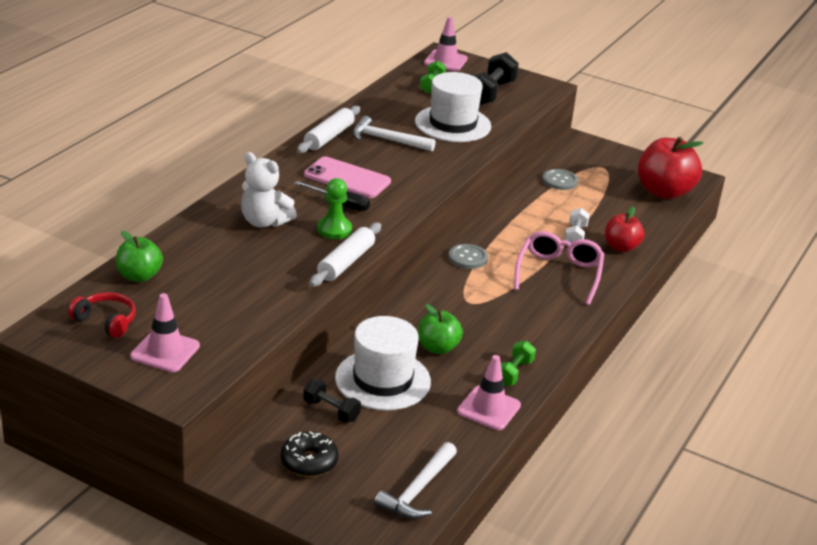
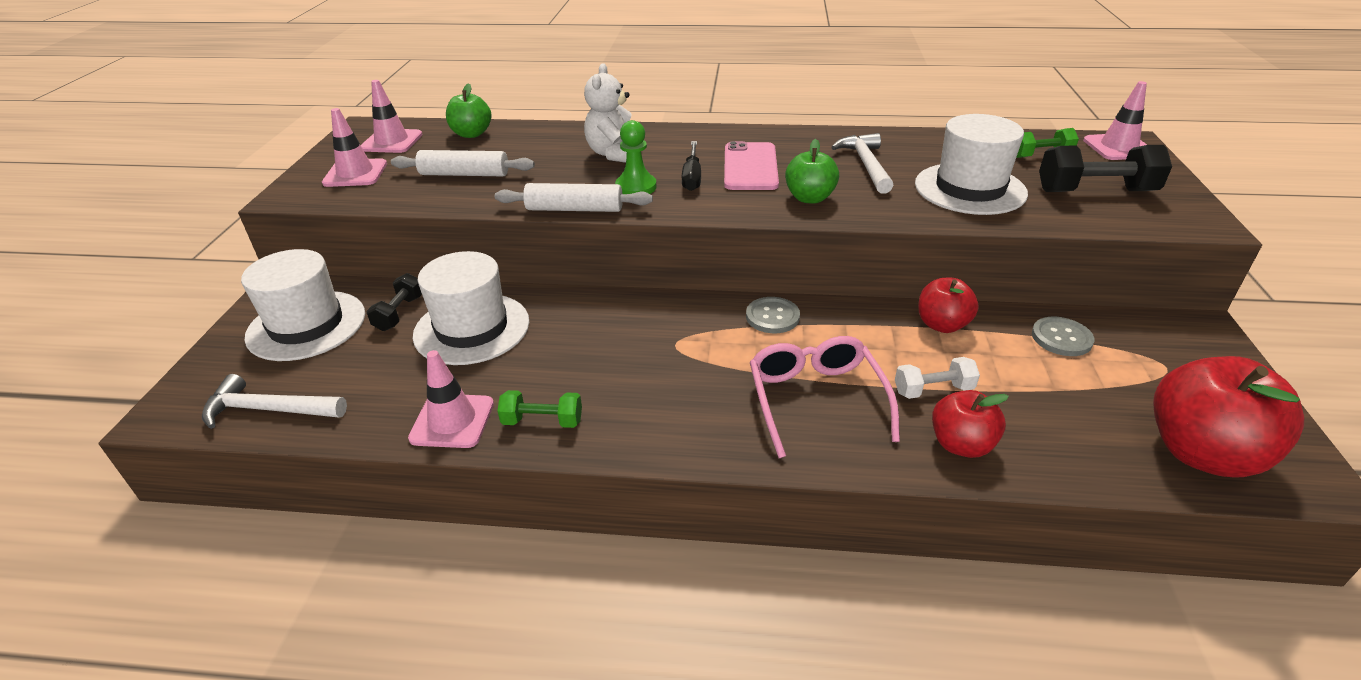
camera: 70 degrees right, 5 degrees up
red headphones [68,292,136,338] -> pink traffic cone [361,80,423,153]
black donut [280,432,339,477] -> white hat [241,249,365,361]
white rolling pin [297,106,360,153] -> white rolling pin moved to [391,150,535,176]
green apple [418,304,463,354] -> green apple moved to [785,139,839,204]
pink glasses [514,231,604,305] -> pink glasses turned 90 degrees counterclockwise [750,336,900,458]
none -> red apple [918,278,979,333]

